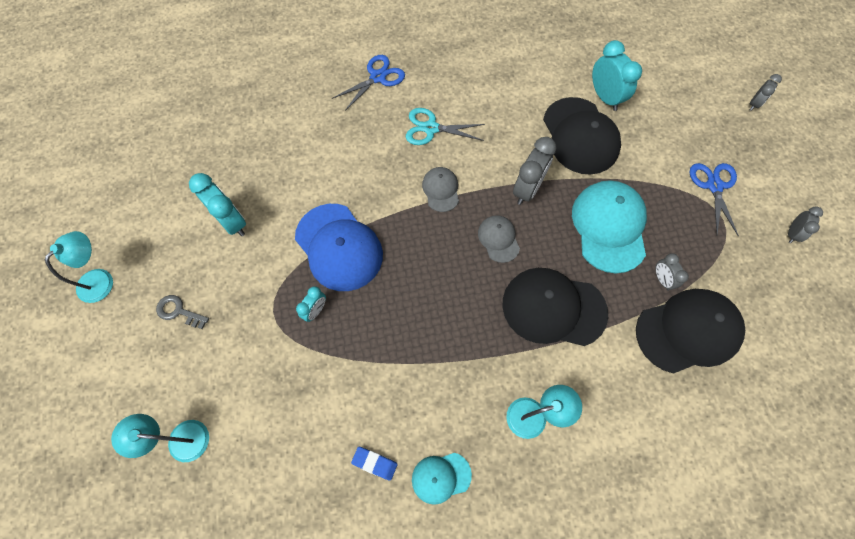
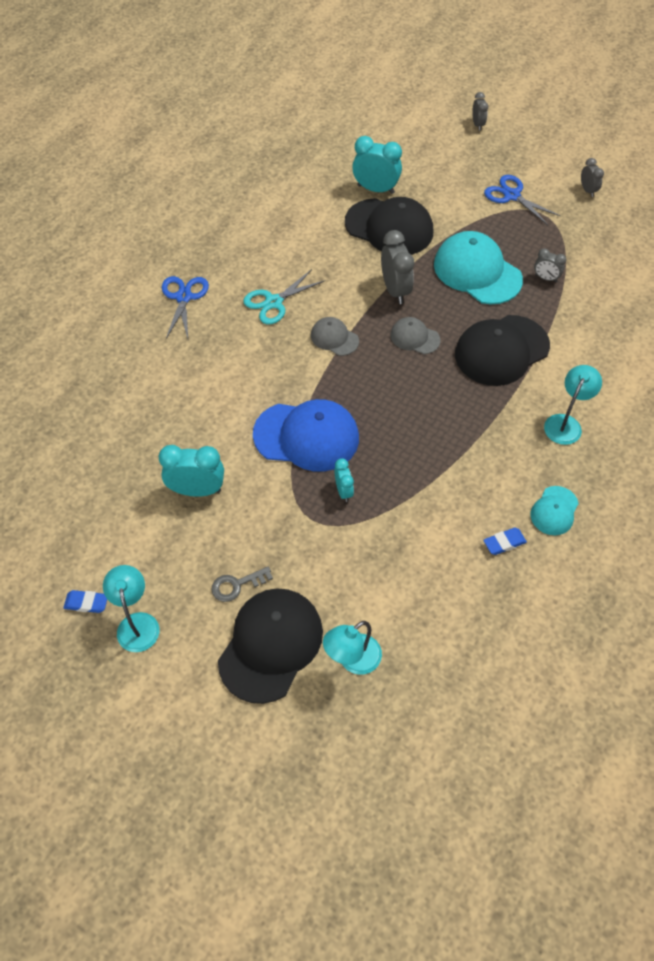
camera: 45 degrees left, 10 degrees down
black cap [636,289,745,373] -> black cap moved to [218,588,323,704]
none -> blue eraser [63,590,107,613]

